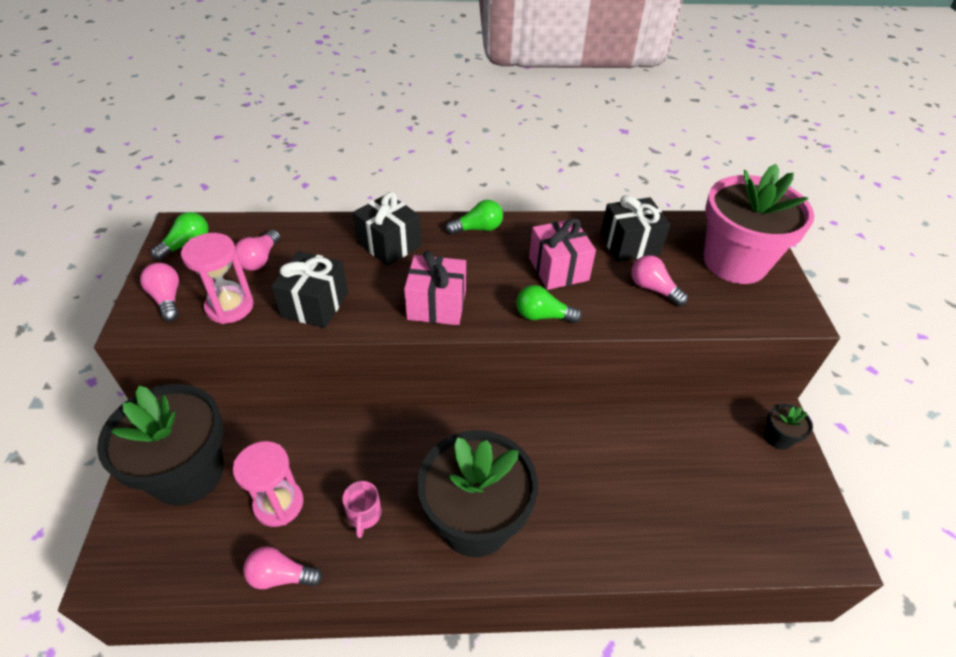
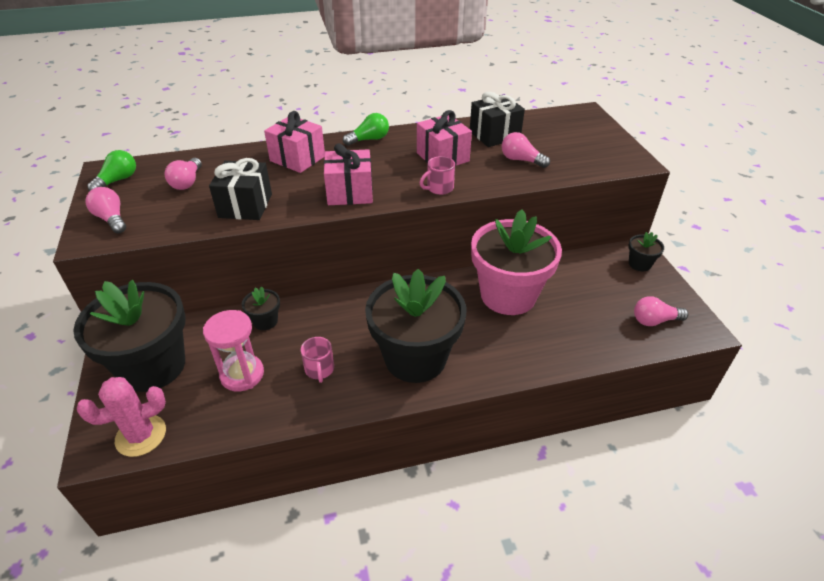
camera: 10 degrees left, 5 degrees down
pink hourglass [181,233,254,324] -> none
pink light bulb [243,546,323,589] -> pink light bulb moved to [634,296,688,326]
black gift [353,192,421,266] -> pink gift [264,111,325,173]
green light bulb [516,285,582,323] -> pink mug [420,156,455,195]
pink flower pot [704,164,814,284] -> pink flower pot moved to [471,209,562,315]
none -> pink cactus [77,377,166,457]
none -> black flower pot [242,286,280,330]

